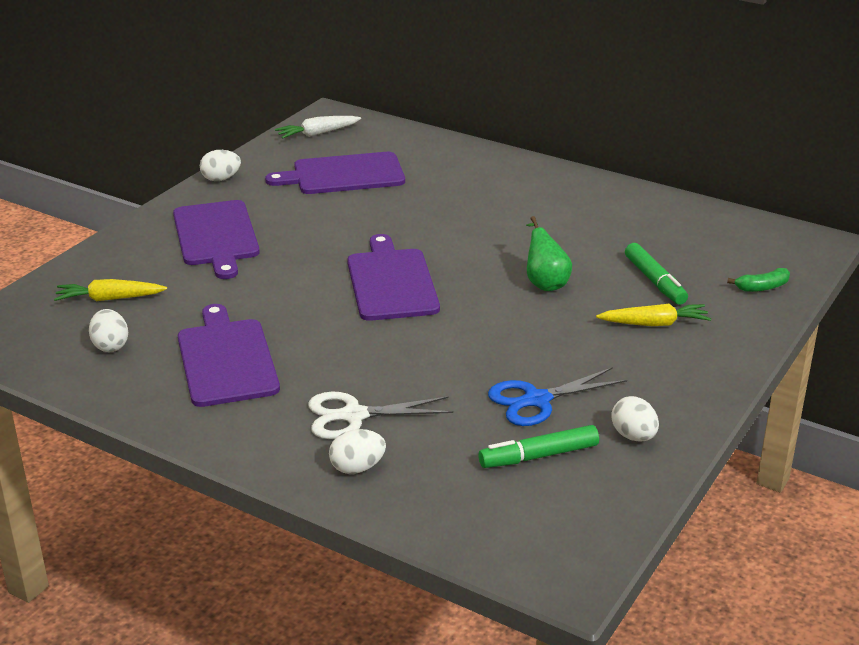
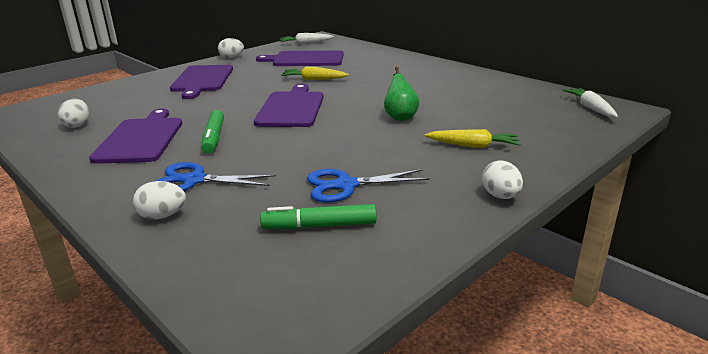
camera: 15 degrees right, 5 degrees down
yellow carrot [54,279,167,301] -> yellow carrot moved to [281,67,349,80]
white scissors [308,392,453,439] -> blue scissors [156,162,276,191]
white egg [611,396,659,442] -> white egg moved to [482,160,523,199]
green marker [625,243,688,305] -> green marker moved to [201,110,224,154]
green banana [727,268,790,292] -> none
none -> white carrot [563,88,618,117]

